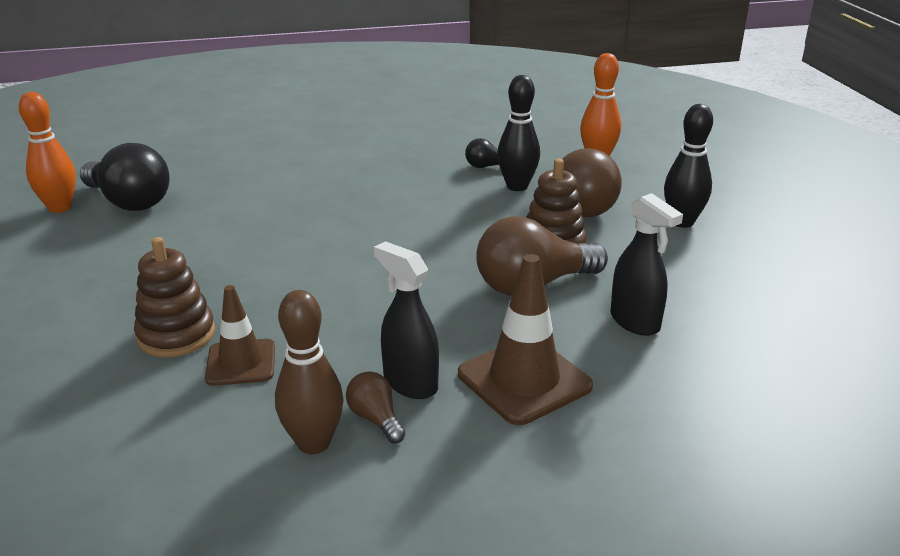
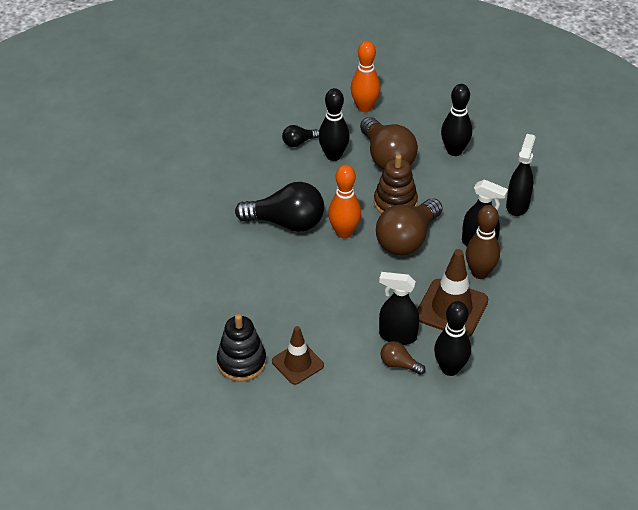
camera: 30 degrees left, 15 degrees up
orange bowling pin [19,92,76,213] -> orange bowling pin moved to [328,165,361,238]
black light bulb [80,143,170,211] -> black light bulb moved to [235,182,324,232]
brown stacking toy [134,237,215,357] -> black stacking toy [217,314,266,382]
brown bowling pin [275,290,344,454] -> brown bowling pin moved to [466,205,500,279]
none -> black bowling pin [434,301,471,376]
none -> black spray bottle [506,134,536,216]

